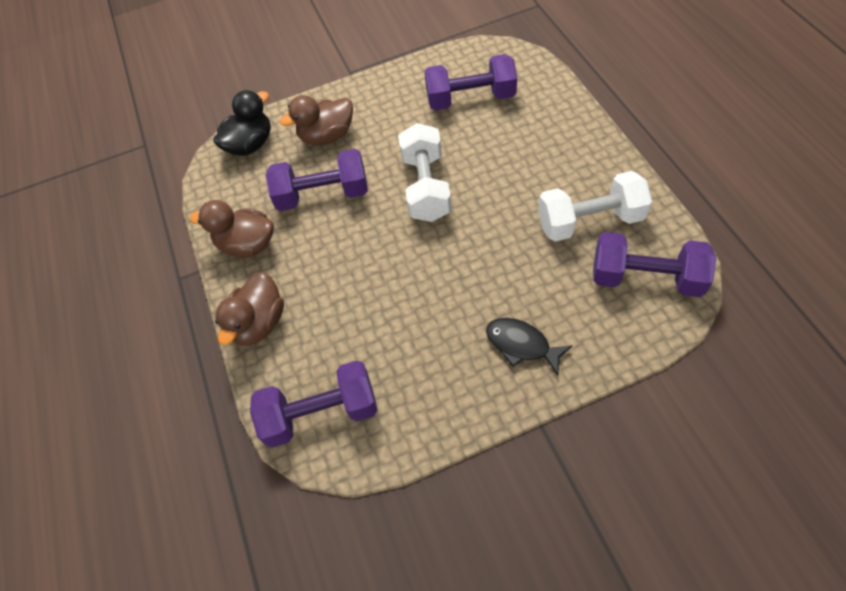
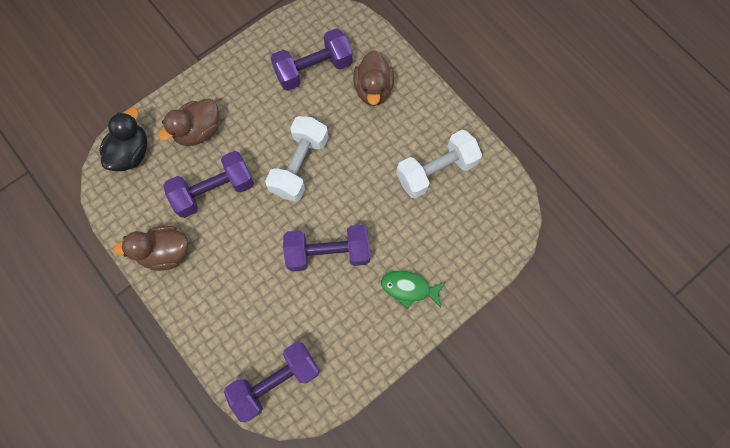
camera: 25 degrees left, 15 degrees up
brown duck [215,272,284,346] -> brown duck moved to [353,50,394,106]
white dumbbell [398,123,451,222] -> white dumbbell turned 45 degrees clockwise [265,116,329,202]
black fish [486,318,573,376] -> green fish [381,270,446,309]
purple dumbbell [593,232,716,297] -> purple dumbbell moved to [283,225,370,272]

